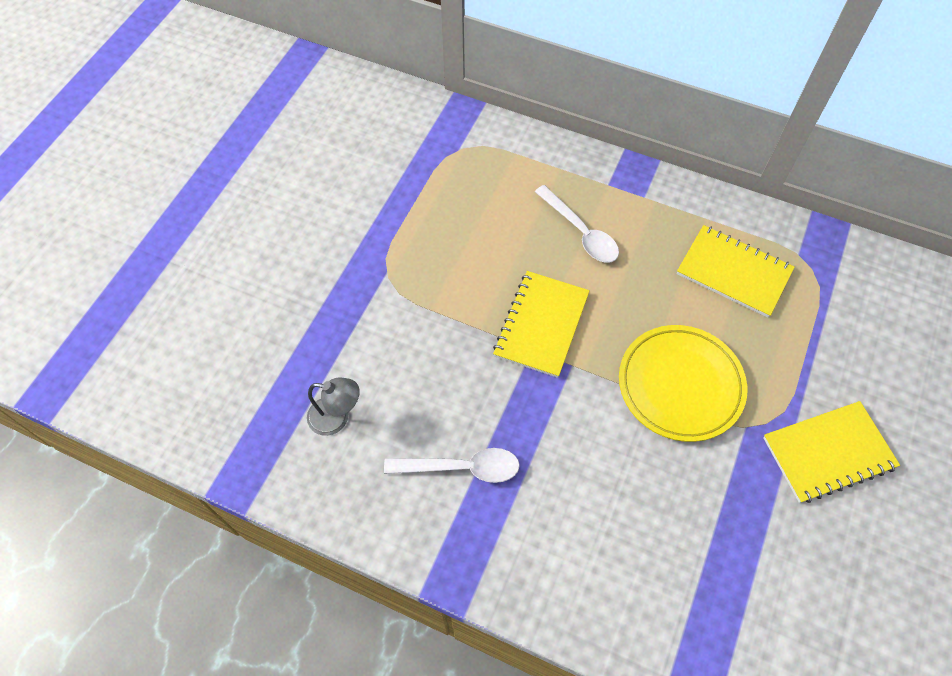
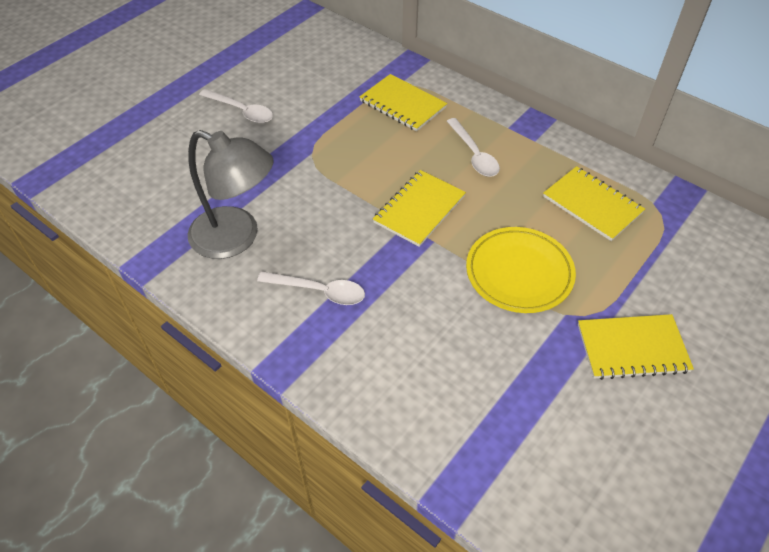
camera: 15 degrees right, 10 degrees down
grey lamp [307,377,360,436] -> grey lamp [188,130,274,259], size x2.09
none -> white spoon [199,89,273,123]
none -> yellow notebook [359,74,447,131]

